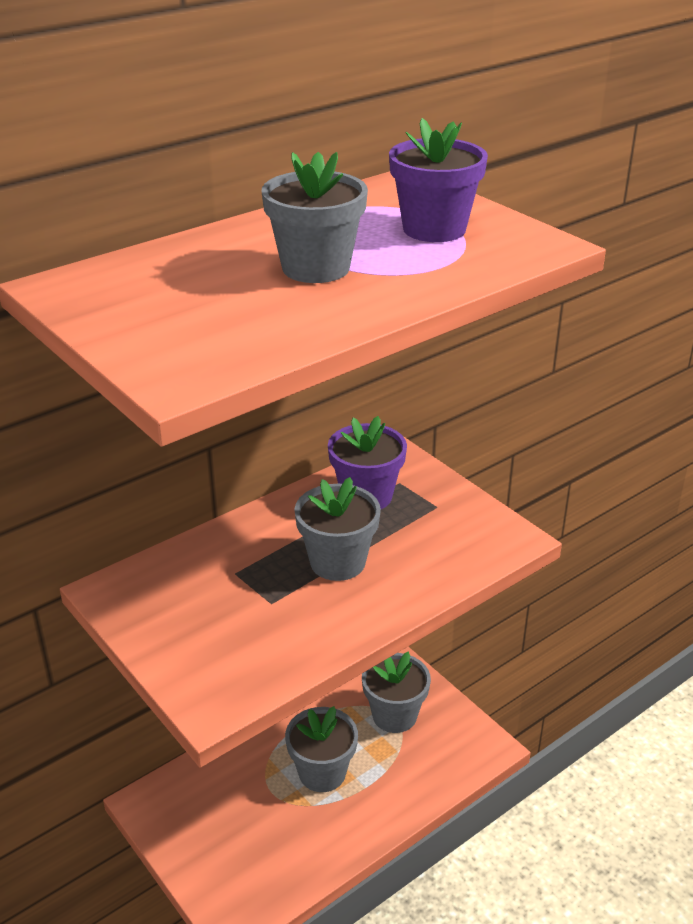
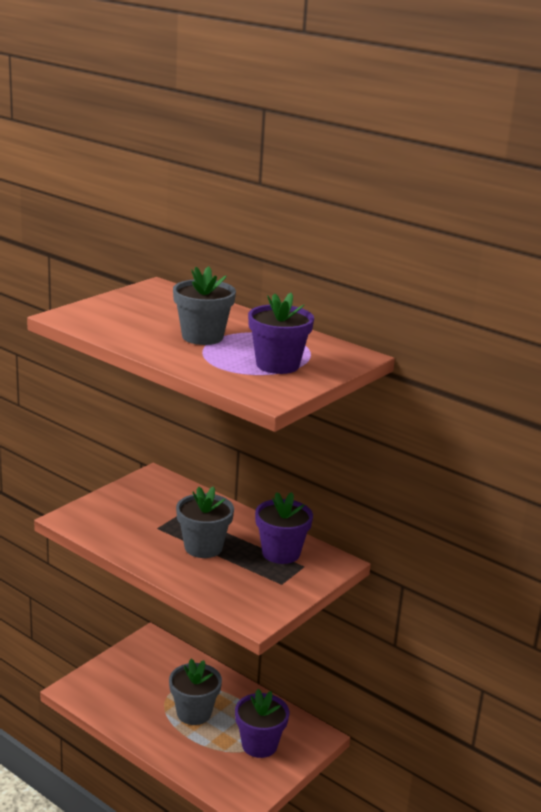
camera: 75 degrees right, 10 degrees down
grey flower pot [362,652,431,733] -> purple flower pot [235,689,289,758]

